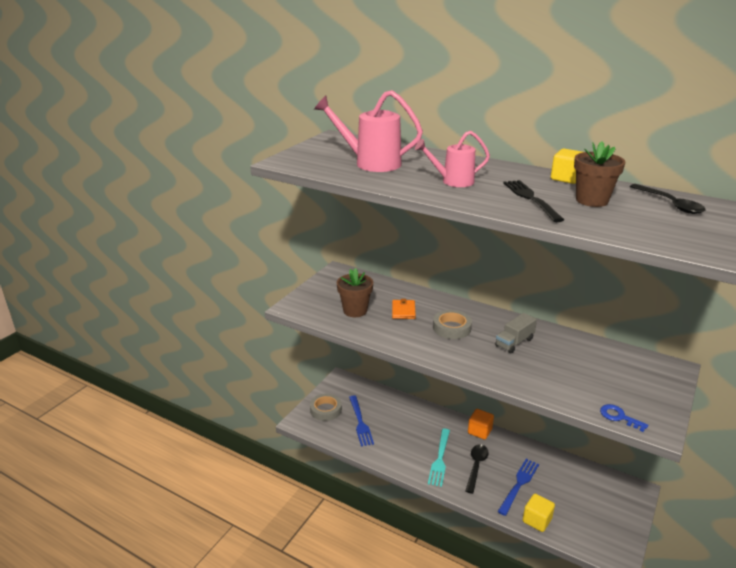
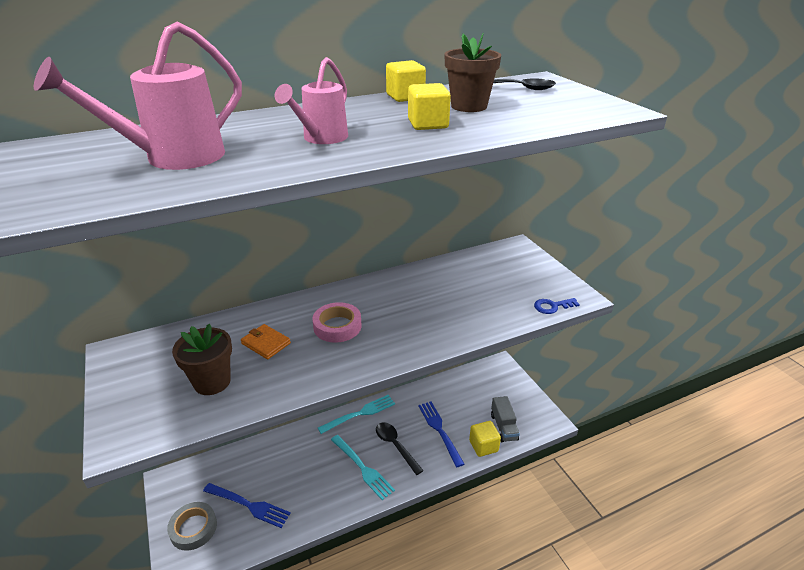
camera: 55 degrees left, 5 degrees up
grey tape [433,310,472,339] -> pink tape [312,302,361,343]
orange cube [468,409,494,440] -> turquoise fork [318,395,395,434]
grey truck [495,313,537,354] -> grey truck moved to [491,396,520,442]
black fork [503,180,564,222] -> yellow cube [408,83,451,130]

